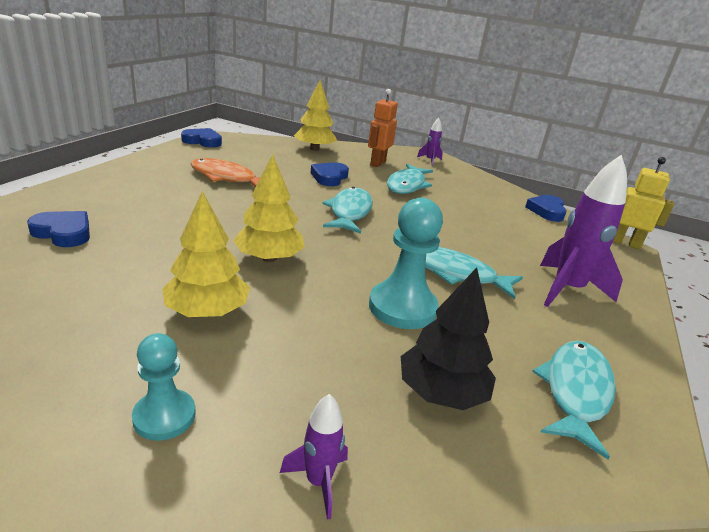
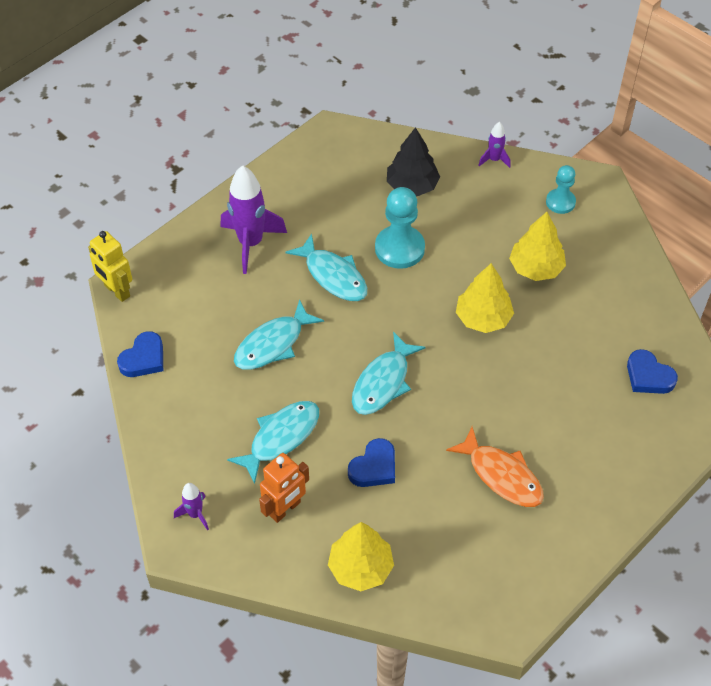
camera: 155 degrees left, 25 degrees up
blue heart [181,128,222,148] -> none
turquoise fish [532,341,616,460] -> turquoise fish moved to [234,299,324,370]

